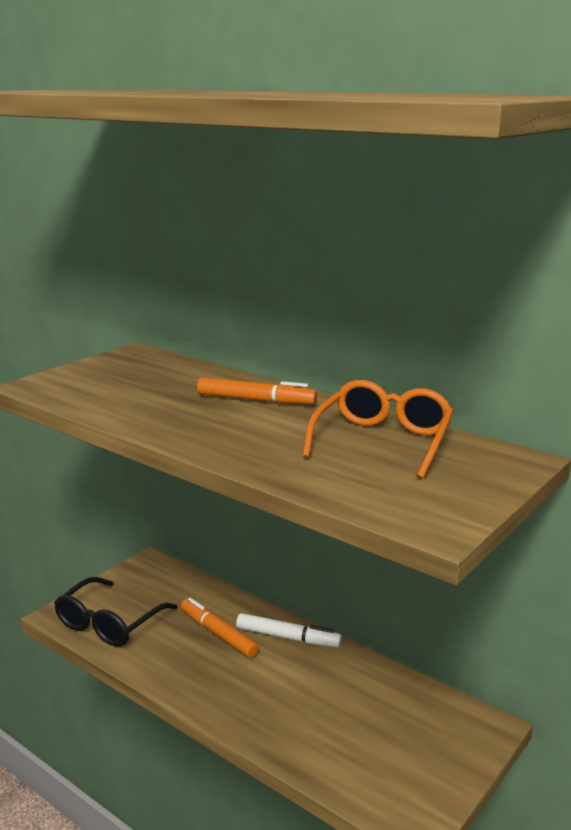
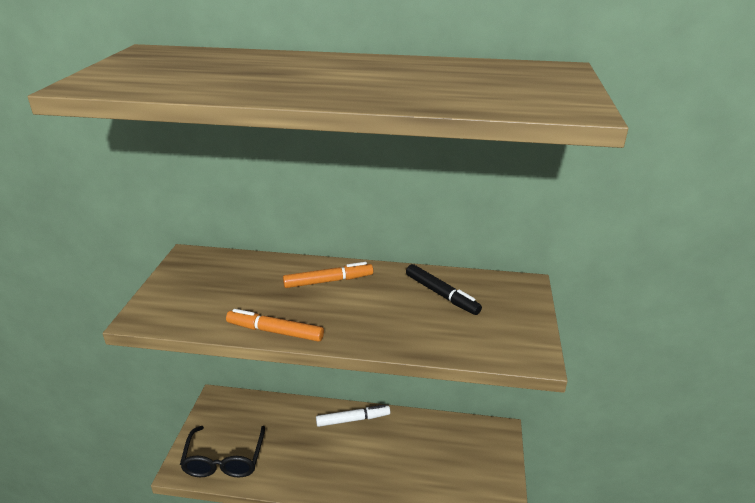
camera: 30 degrees left, 10 degrees up
orange marker [181,598,259,658] -> orange marker moved to [226,309,324,342]
orange glasses [302,380,454,479] -> black marker [406,264,482,315]

